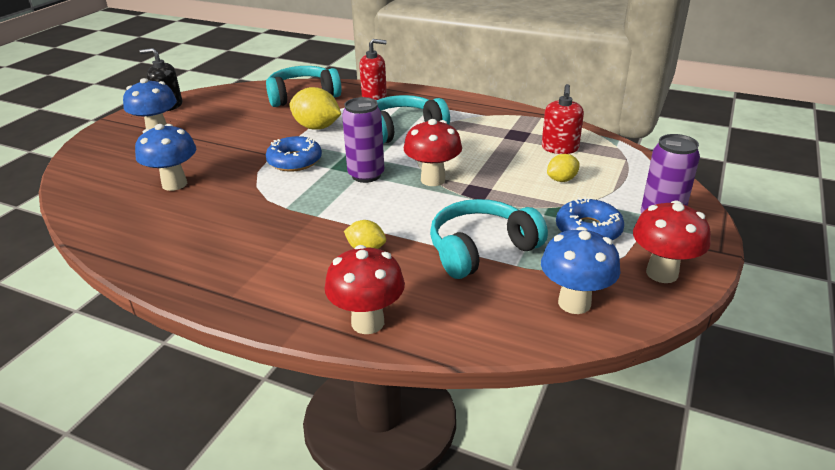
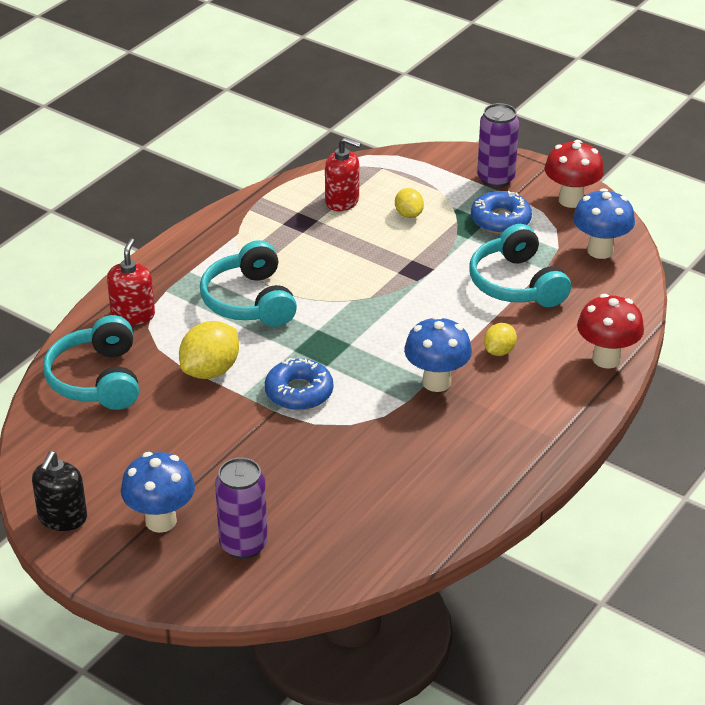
camera: 80 degrees left, 5 degrees up
blue mushroom [135,124,196,191] -> blue mushroom moved to [404,316,472,392]
purple can [342,97,384,183] -> purple can moved to [215,458,268,559]
red mushroom [404,119,462,186] -> none

